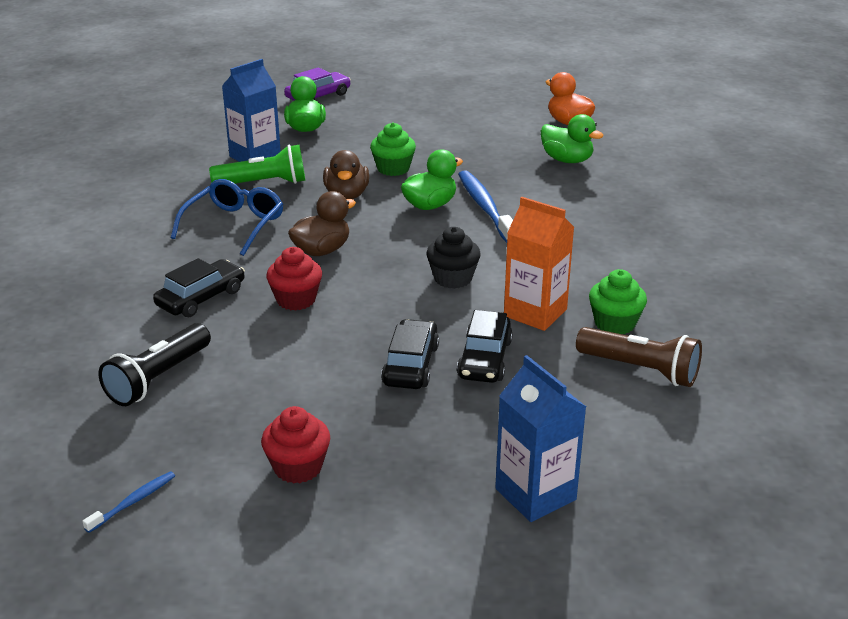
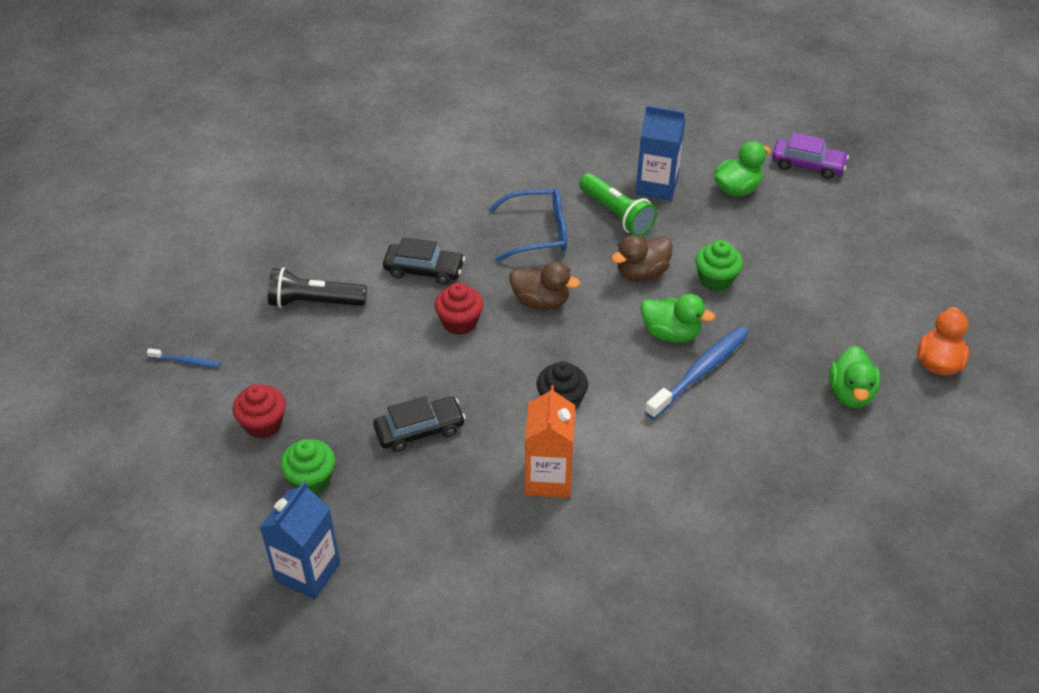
camera: 60 degrees right, 15 degrees up
black car [457,310,513,383] -> none
brown flashlight [576,327,702,387] -> none
green cupcake [589,269,647,334] -> green cupcake moved to [280,439,335,494]

